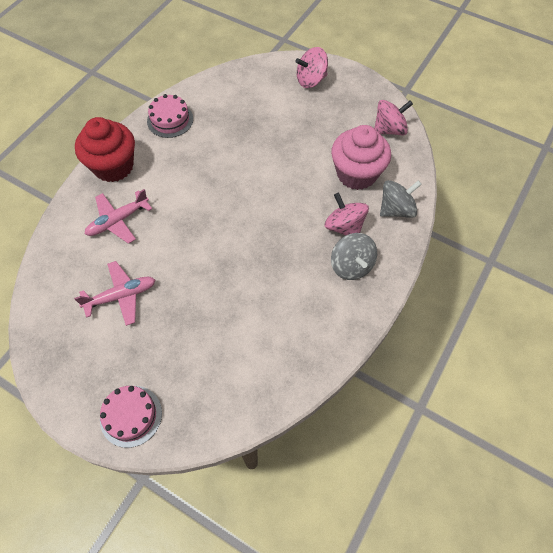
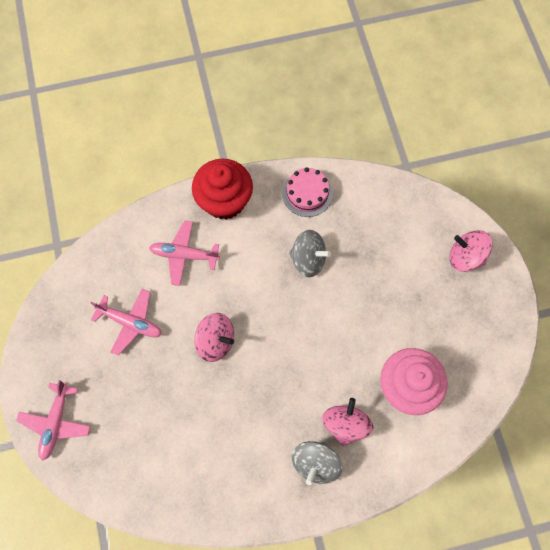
camera: 45 degrees right, 10 degrees up
pink cake [100,386,162,448] -> pink plane [16,380,91,461]
pink spinning top [374,100,413,135] -> pink spinning top moved to [194,313,234,362]
grey spinning top [380,180,422,218] -> grey spinning top moved to [289,230,331,277]

